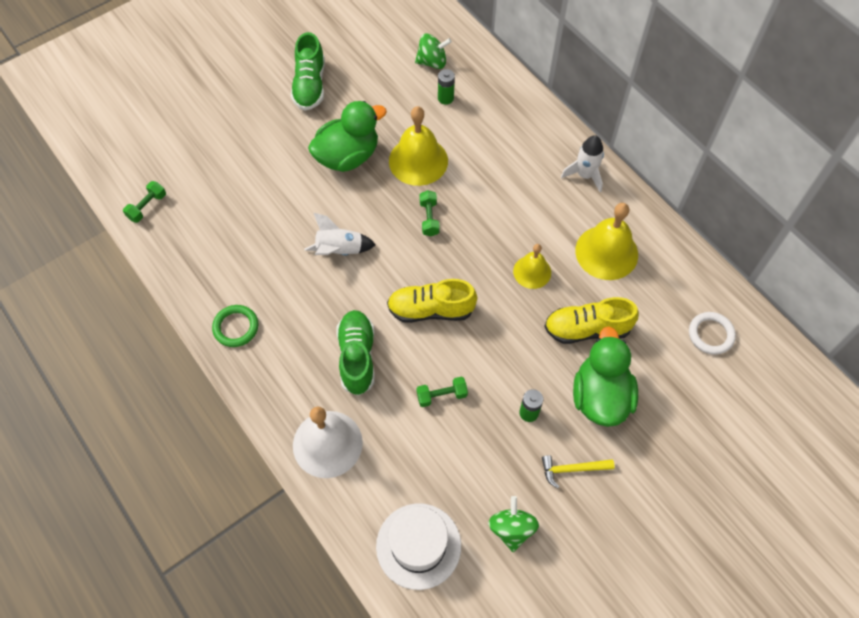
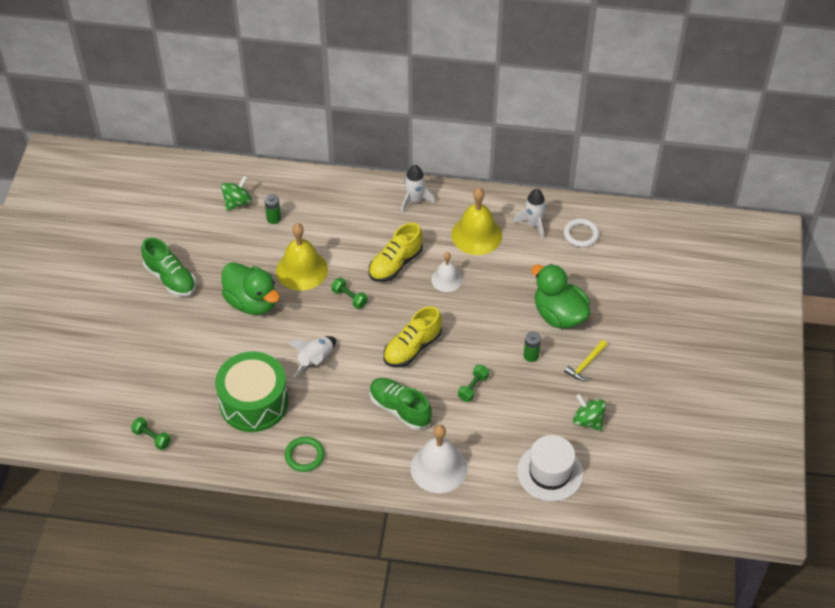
camera: 45 degrees left, 10 degrees down
green dumbbell [123,181,166,223] -> green dumbbell turned 45 degrees counterclockwise [131,417,171,450]
green duck [308,101,387,172] -> green duck turned 120 degrees clockwise [222,262,280,315]
yellow bell [513,244,551,289] -> white bell [431,252,462,292]
yellow shoe [544,297,639,344] -> yellow shoe moved to [369,223,423,282]
none -> green drum [215,352,288,432]
none -> white rocket [513,189,546,239]

